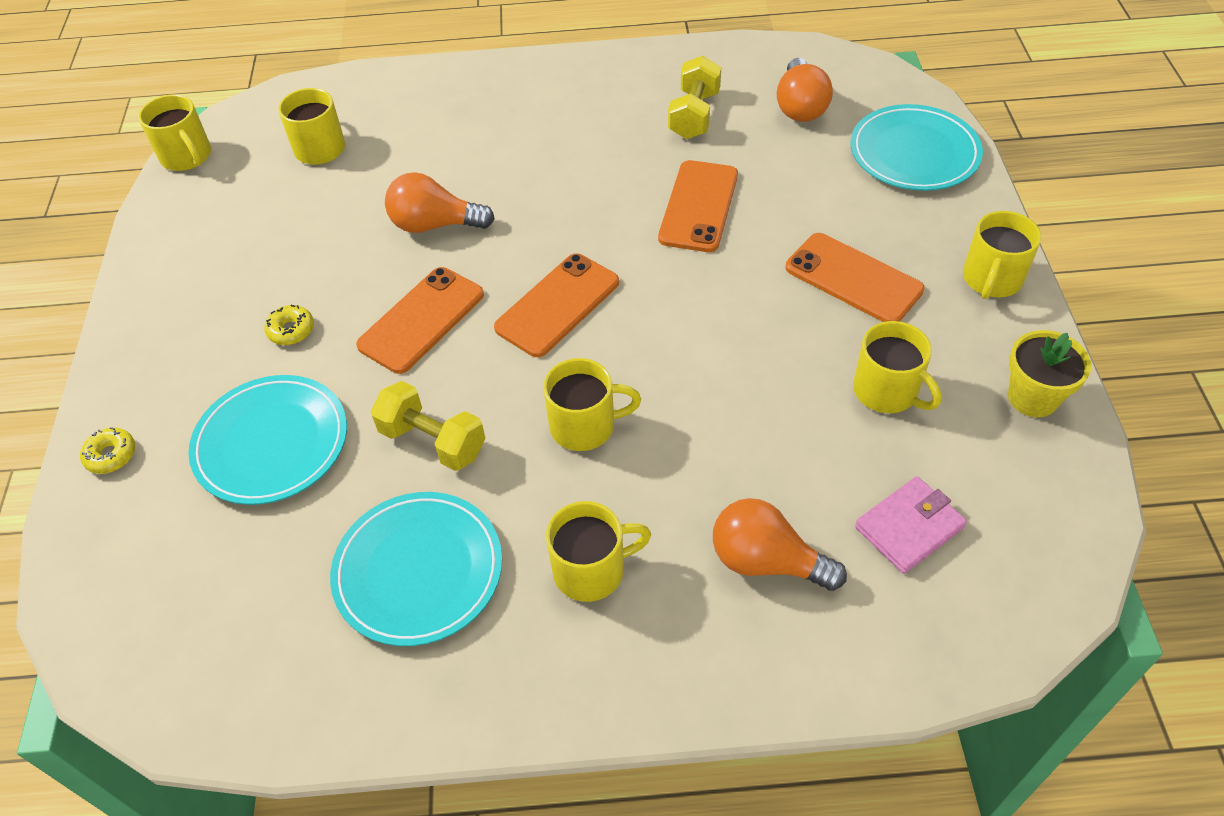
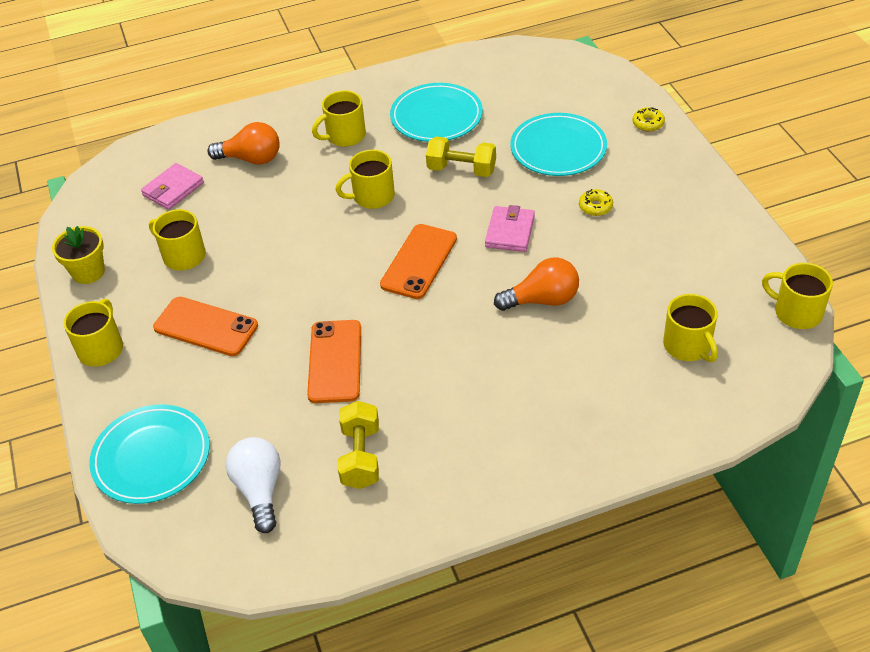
camera: 165 degrees right, 5 degrees down
orange phone [356,267,484,374] -> pink wallet [485,205,535,252]
orange light bulb [777,58,833,122] -> white light bulb [226,437,280,533]

